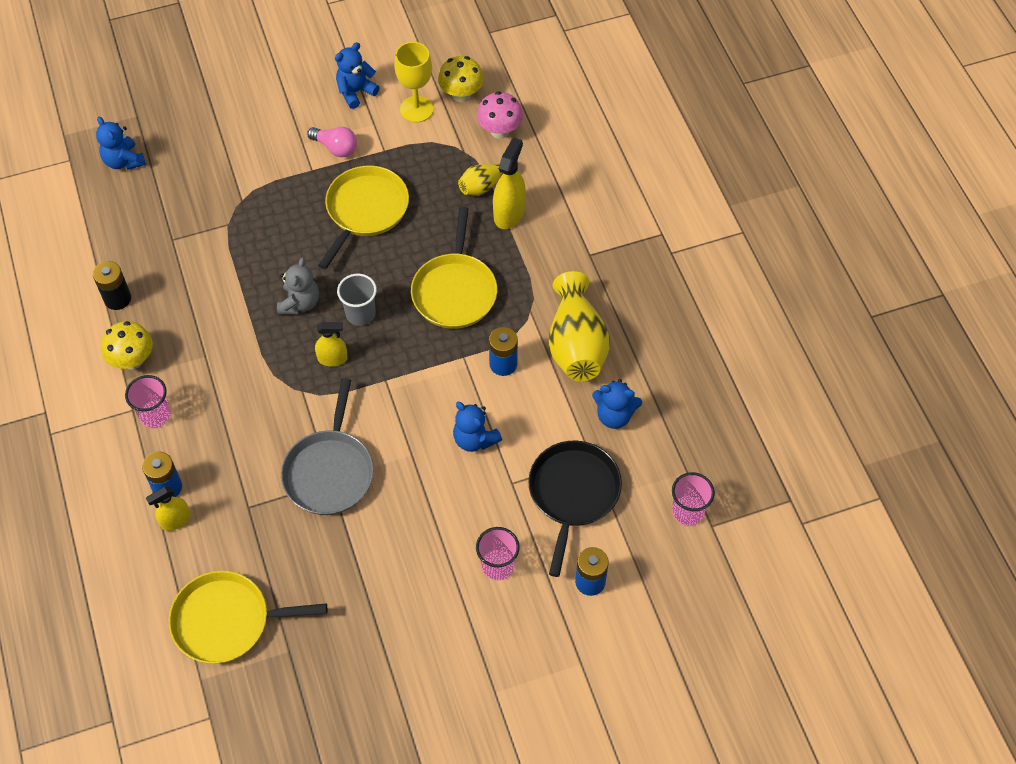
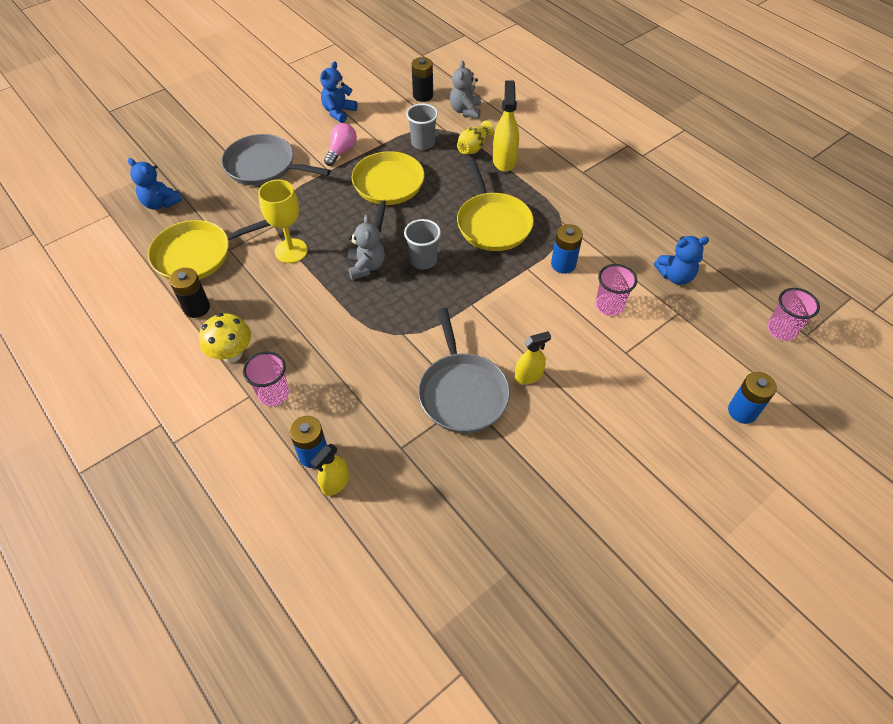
camera: 20 degrees left, 5 degrees down
yellow pan [169,571,327,664] -> yellow pan moved to [148,220,270,280]
pink light bulb [307,127,357,157] -> pink light bulb turned 75 degrees counterclockwise [324,123,357,166]
yellow spray bottle [315,322,348,366] -> yellow spray bottle moved to [515,331,551,384]
yellow goblet [394,42,433,123] -> yellow goblet moved to [258,180,308,263]
yellow mushroom [438,56,484,102] -> black battery [411,57,433,102]
blue teddy bear [453,402,502,452] -> none
pink cup [476,527,520,580] -> pink cup moved to [596,264,637,316]
pink mushroom [477,91,523,139] -> grey teddy bear [450,61,481,119]
black pan [528,441,622,577] -> none
yellow vase [549,271,610,381] -> none
none -> grey pan [221,134,331,186]
none -> grey cup [406,103,438,150]

